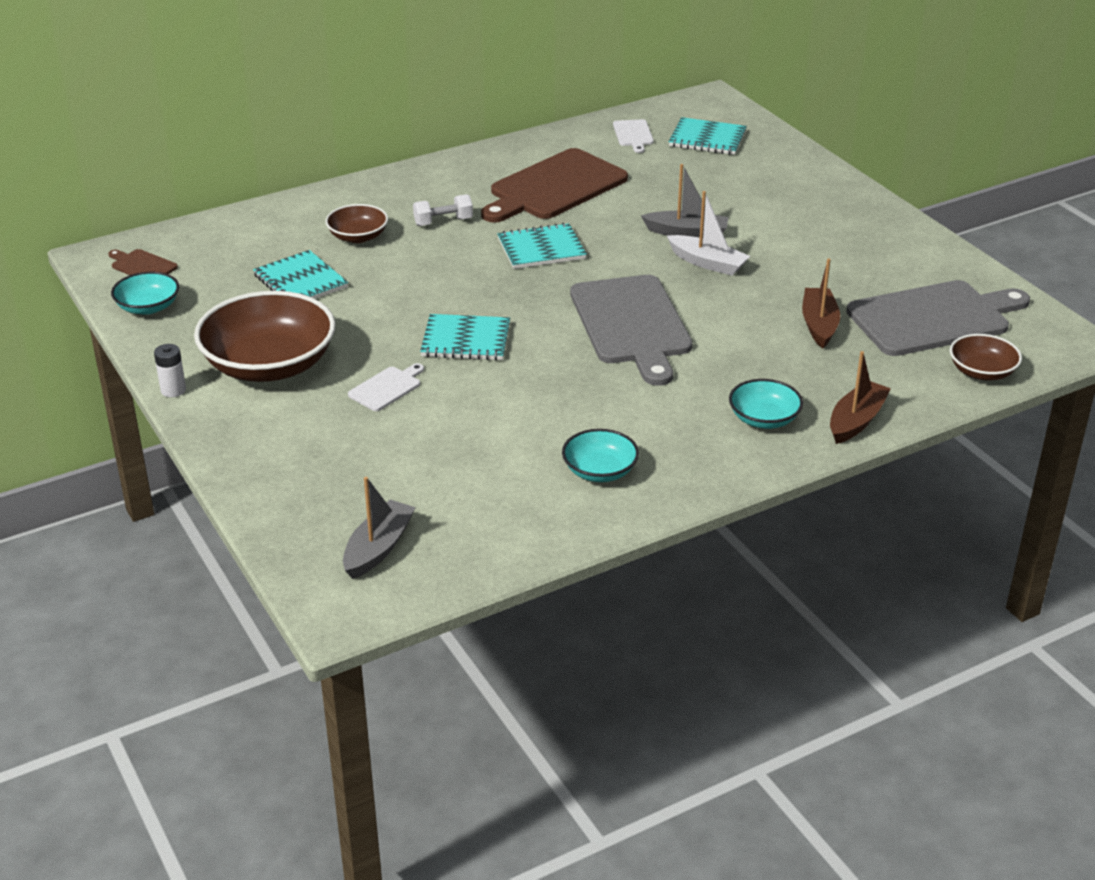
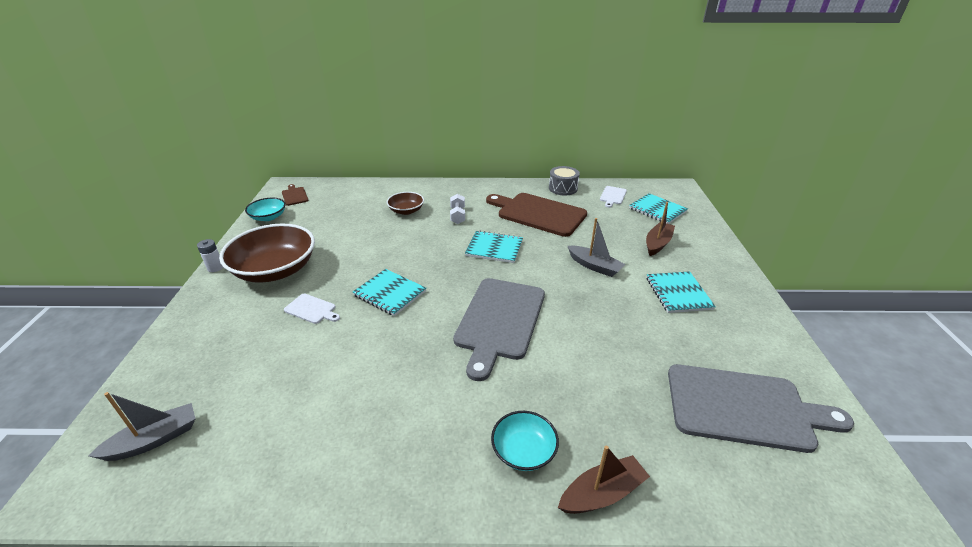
camera: 30 degrees right, 0 degrees up
turquoise notebook [253,250,348,299] -> turquoise notebook moved to [647,271,716,313]
white cutting board [348,363,424,411] -> white cutting board turned 45 degrees clockwise [284,294,340,324]
white dumbbell [413,194,473,226] -> white dumbbell turned 75 degrees clockwise [450,194,465,224]
brown cutting board [481,148,628,223] -> brown cutting board turned 45 degrees clockwise [486,193,587,237]
turquoise bowl [562,429,639,482] -> none
white boat [667,191,750,276] -> none
brown boat [802,258,840,348] -> brown boat moved to [646,202,675,256]
brown bowl [950,334,1022,381] -> none
none -> grey drum [549,166,580,195]

